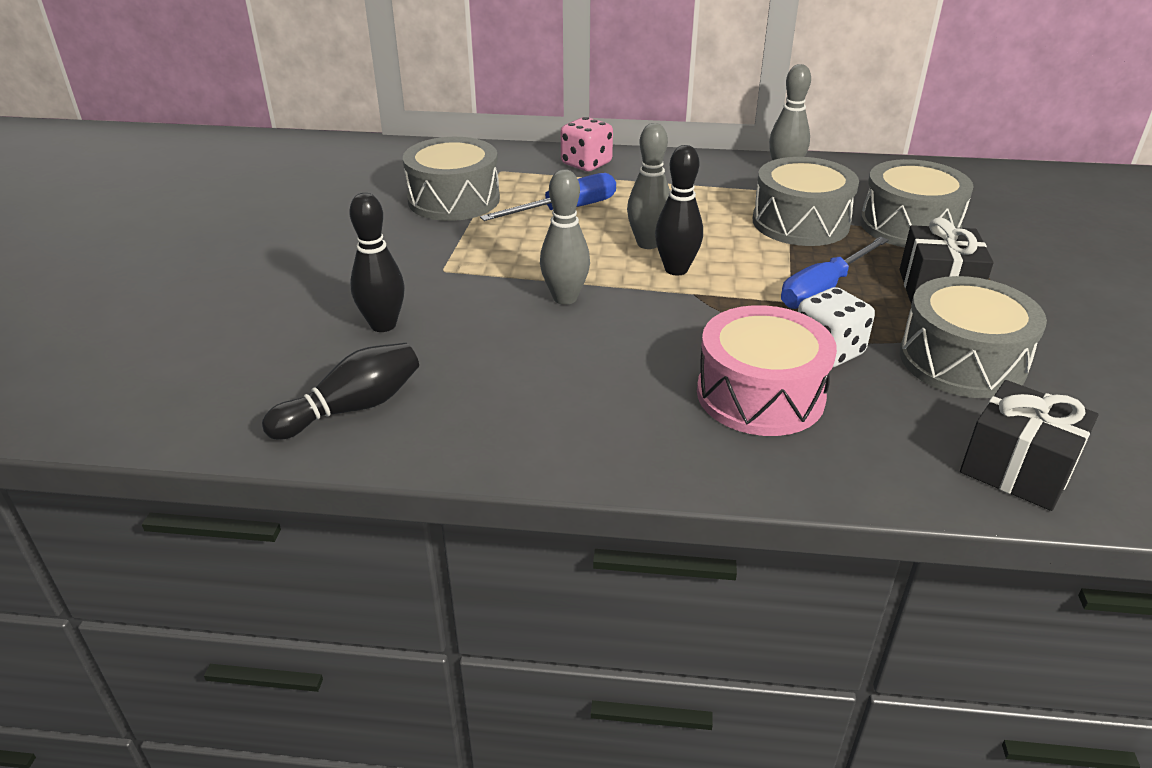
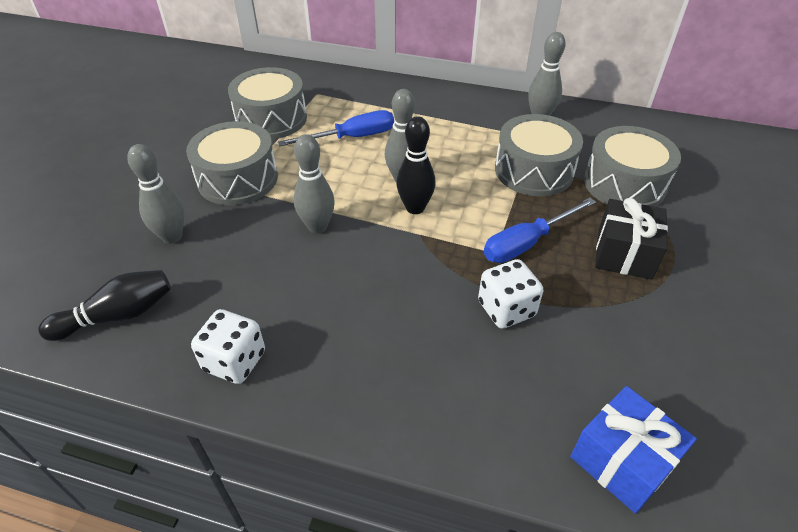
camera: 10 degrees right, 10 degrees up
black bowling pin [349,193,405,332] -> grey bowling pin [127,144,185,244]
pink dice [561,117,613,171] -> none
pink drum [697,305,837,436] -> none
grey drum [900,276,1047,398] -> grey drum moved to [186,121,278,205]
black gift [960,380,1099,511] -> blue gift [570,386,697,514]
none -> white dice [191,309,265,384]

